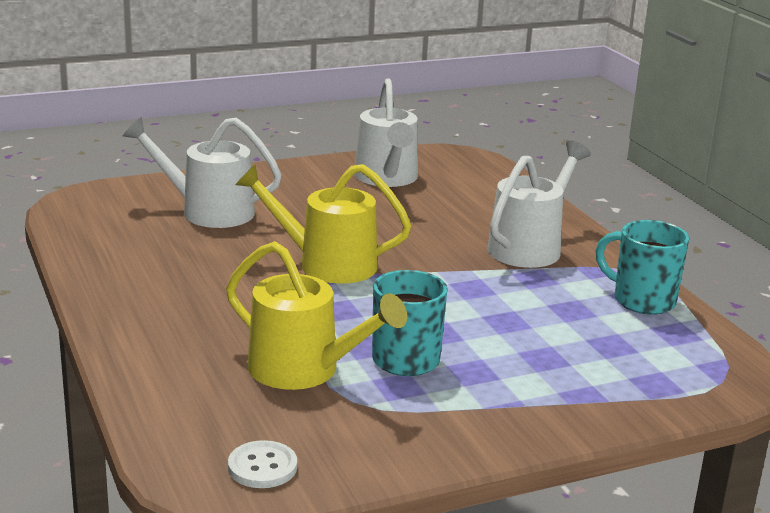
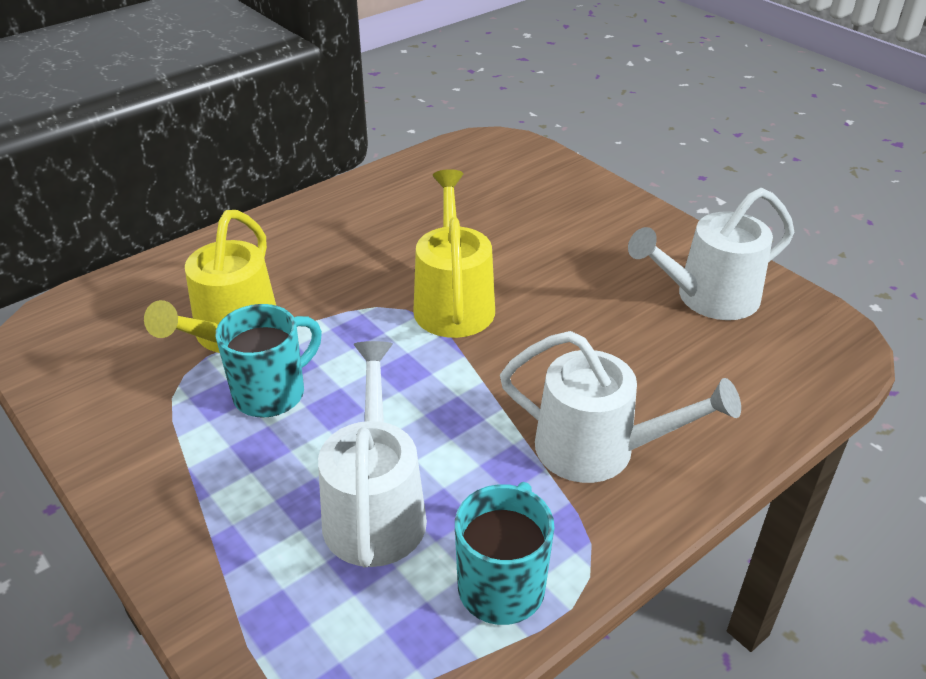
camera: 75 degrees right, 15 degrees up
white watering can [123,117,282,228] -> white watering can moved to [318,341,427,567]
white button [228,440,297,488] -> none

